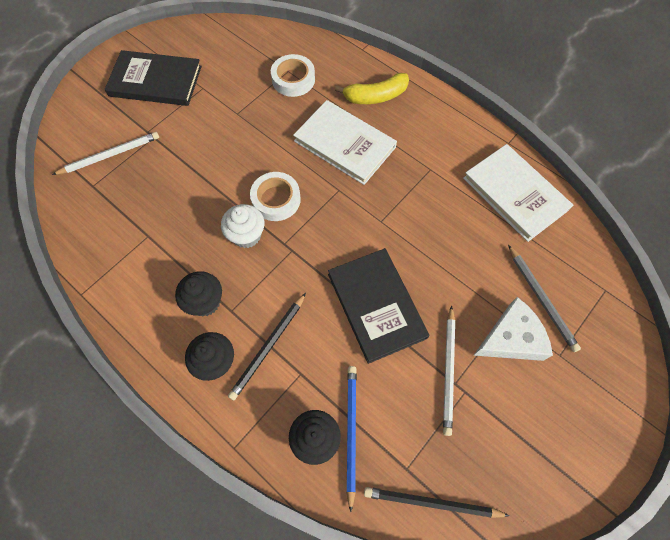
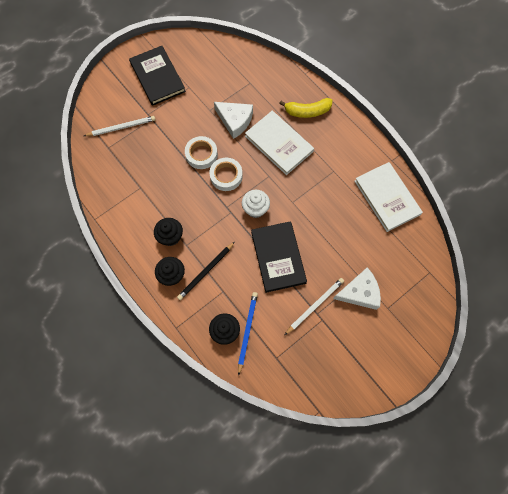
camera: 10 degrees right, 5 degrees up
black book [105,50,202,106] -> black book turned 45 degrees clockwise [129,46,186,106]
white cupcake [221,204,264,248] -> white cupcake moved to [242,190,270,218]
white tape [271,54,315,97] -> white tape moved to [185,136,218,169]
black pencil [364,487,510,518] -> none
white pencil [443,305,455,436] -> white pencil turned 150 degrees counterclockwise [285,278,344,335]
grey pencil [508,245,581,352] -> none
none -> white cheese [214,102,253,139]

